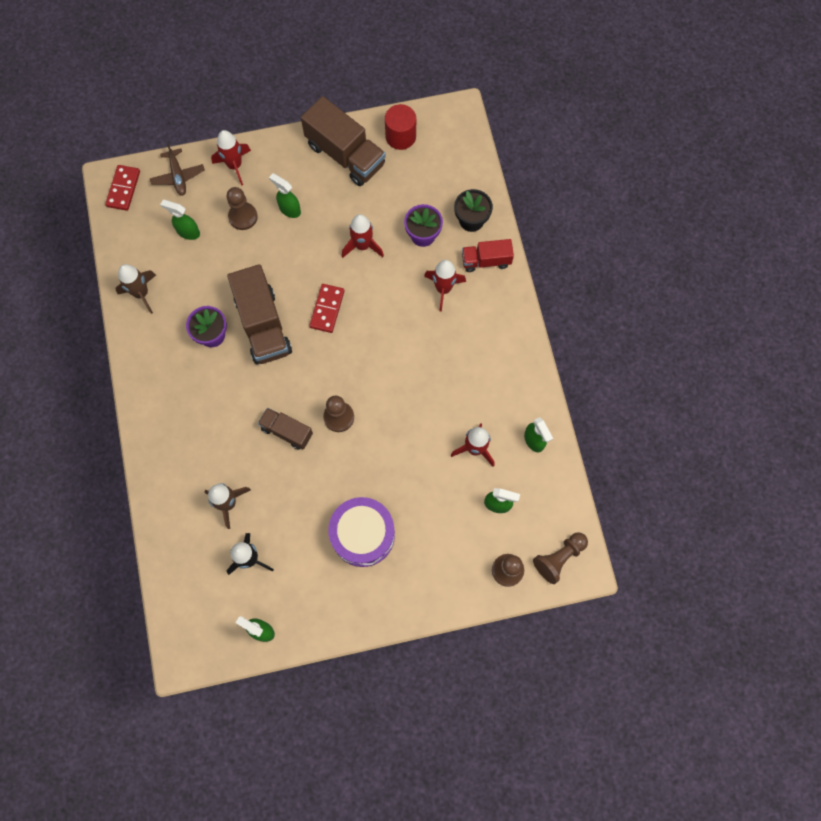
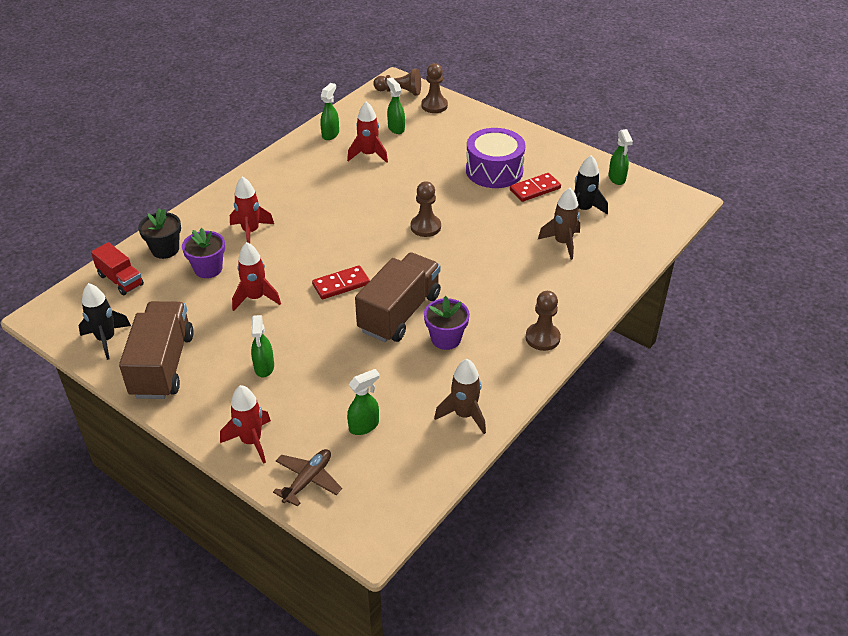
camera: 130 degrees left, 30 degrees down
red domino [105,165,140,211] -> red domino moved to [510,173,561,202]
green spray bottle [160,199,200,240] -> green spray bottle turned 105 degrees counterclockwise [347,369,380,435]
brown pawn [227,187,258,230] -> brown pawn moved to [526,291,561,351]
brown truck [258,408,313,450] -> none
red cylinder [385,104,416,150] -> black rocket [78,283,131,360]
red truck [462,239,514,272] -> red truck moved to [91,242,144,295]

